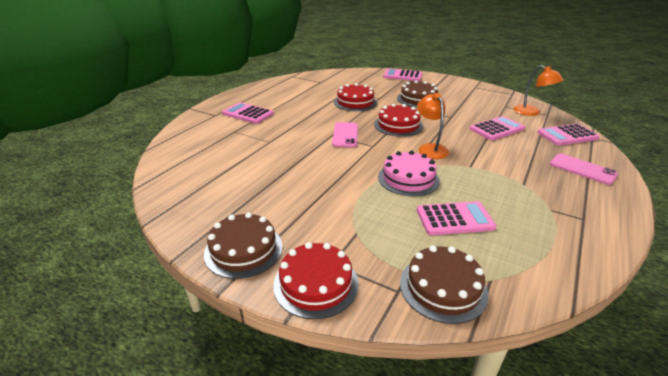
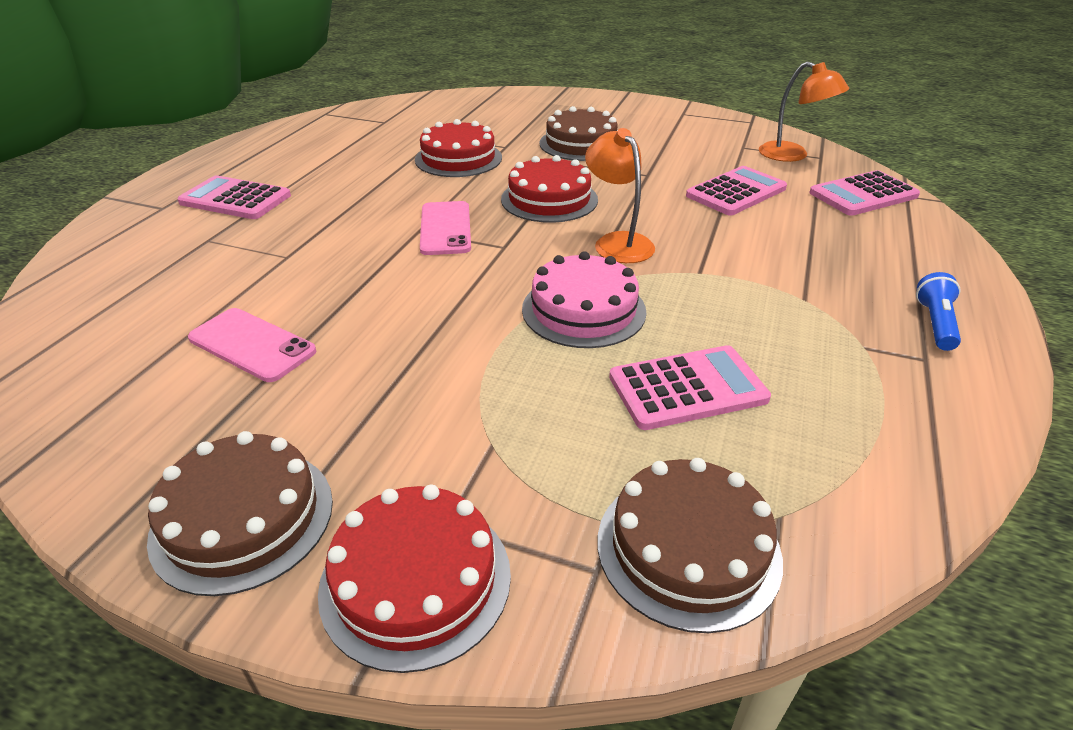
camera: 10 degrees left, 5 degrees up
pink calculator [383,68,422,81] -> none
pink phone [550,154,618,185] -> pink phone moved to [188,308,316,382]
none -> blue flashlight [916,272,961,351]

